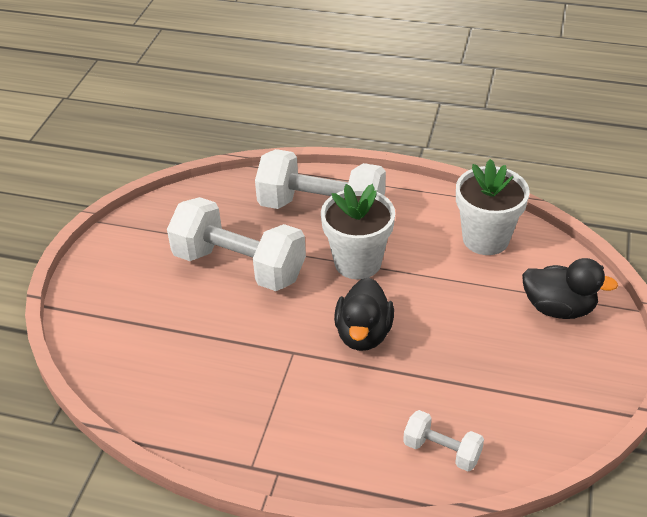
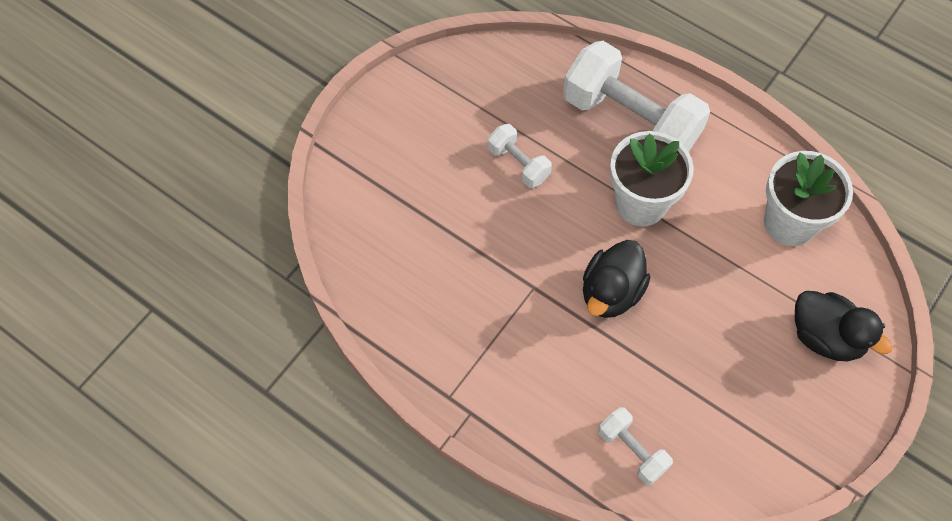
camera: 20 degrees right, 20 degrees up
white dumbbell [167,197,306,291] -> white dumbbell [488,124,552,188], size x0.48

